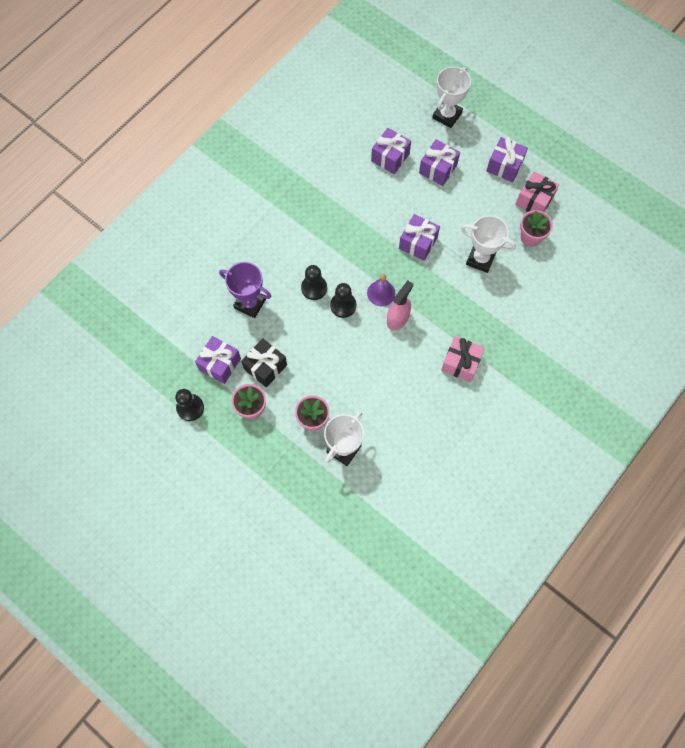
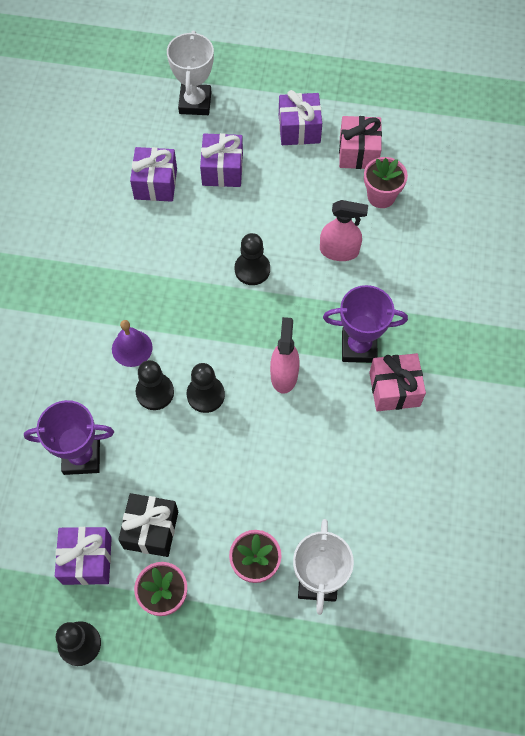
camera: 30 degrees left, 5 degrees down
purple bell [367,274,396,306] -> purple bell moved to [112,320,153,367]
purple gift [399,214,440,261] -> black pawn [235,233,270,285]
white trophy [461,215,516,273] -> pink spray bottle [320,200,368,261]
none -> purple trophy [323,285,408,363]

